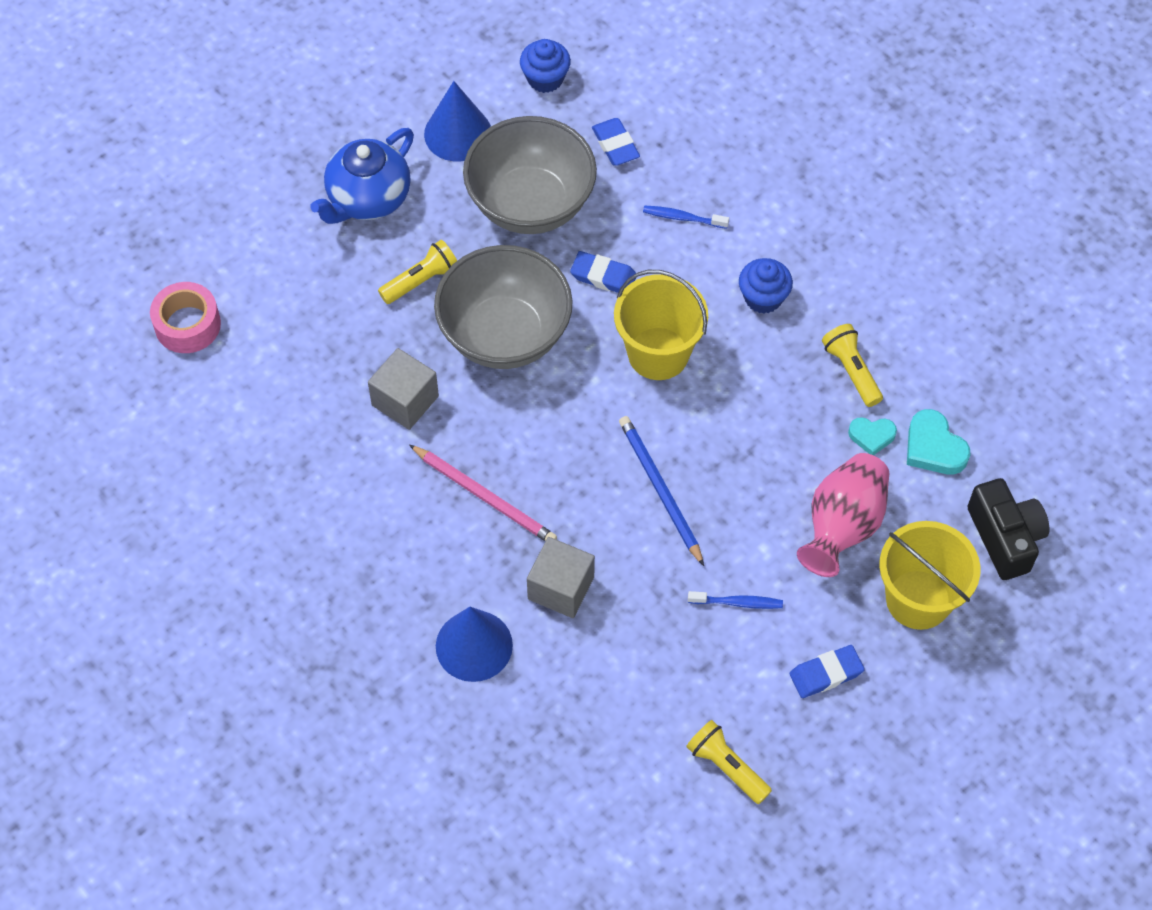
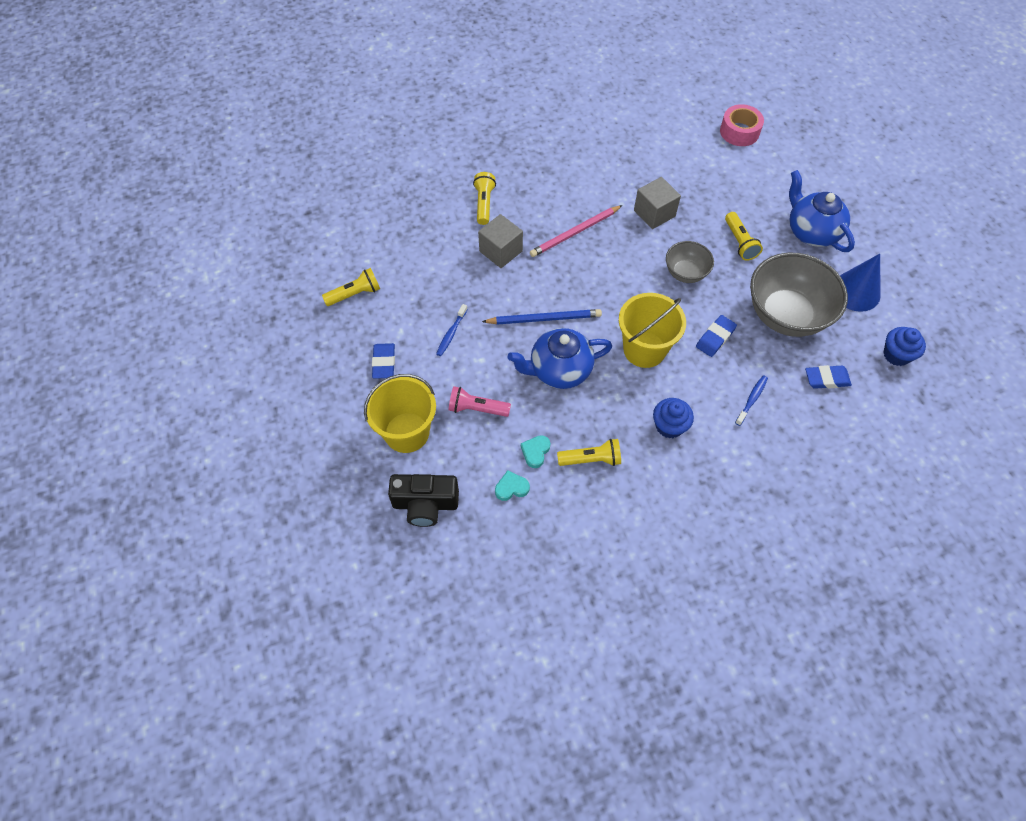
camera: 110 degrees right, 0 degrees up
grey bowl [434,245,573,369] -> grey bowl [666,241,714,283], size x0.53
blue cone [436,607,513,682] -> yellow flashlight [473,172,496,225]
pink vase [797,453,889,577] -> pink flashlight [448,386,511,417]
turquoise heart [907,409,971,474] -> turquoise heart [495,471,530,501], size x0.65
none -> blue teapot [507,328,612,389]

